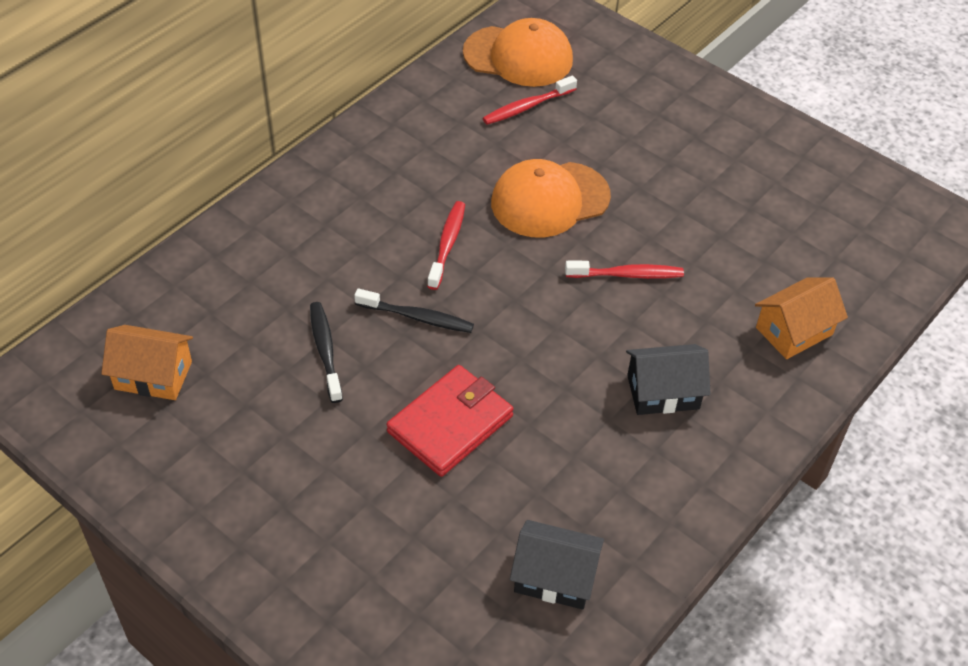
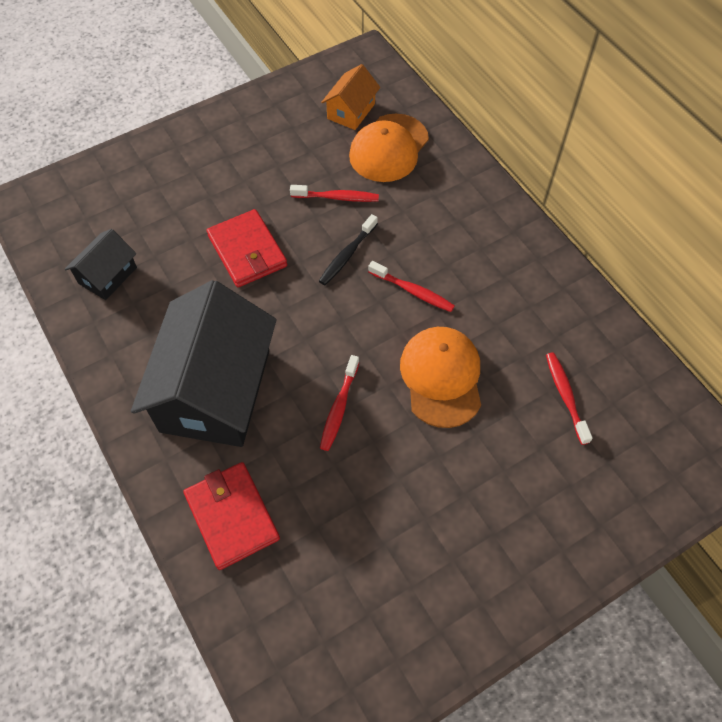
camera: 110 degrees right, 10 degrees up
black toothbrush [310,302,343,403] -> red toothbrush [290,185,379,202]
orange cap [463,18,573,87] -> orange cap moved to [349,114,429,182]
black house [626,344,711,415] -> black house [131,280,277,447], size x2.13
orange house [755,277,848,359] -> red wallet [183,462,280,570]

